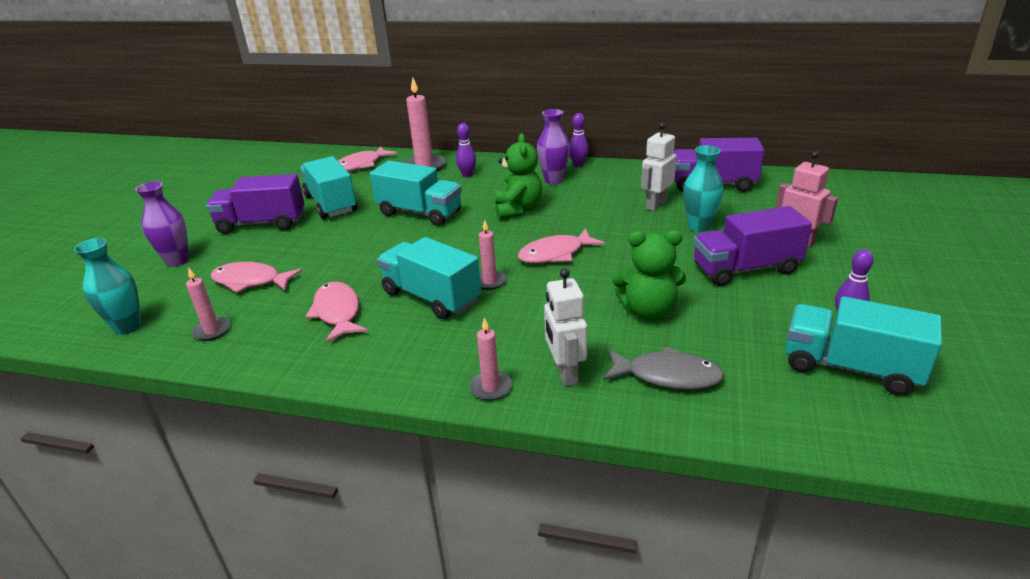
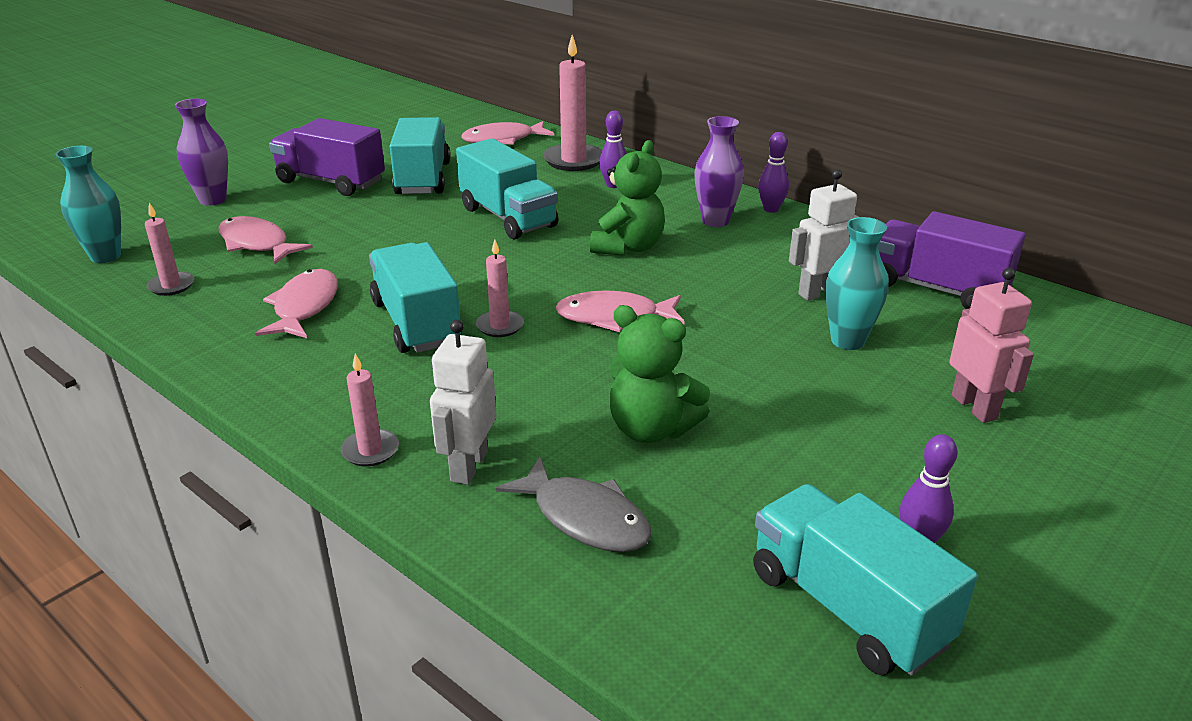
camera: 25 degrees right, 0 degrees up
purple truck [693,206,812,286] -> none

